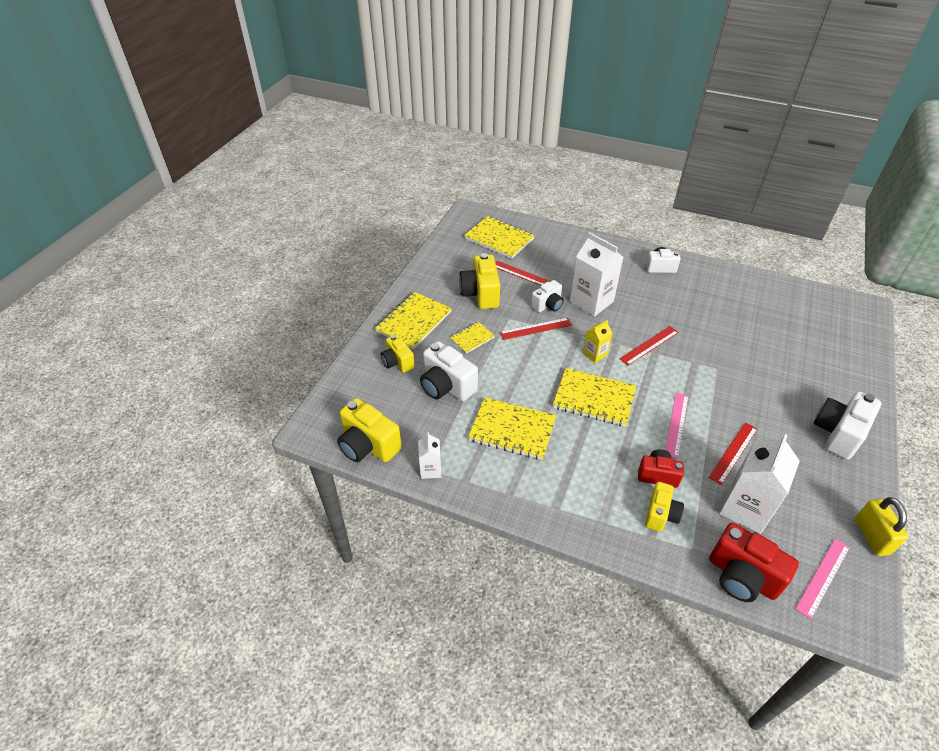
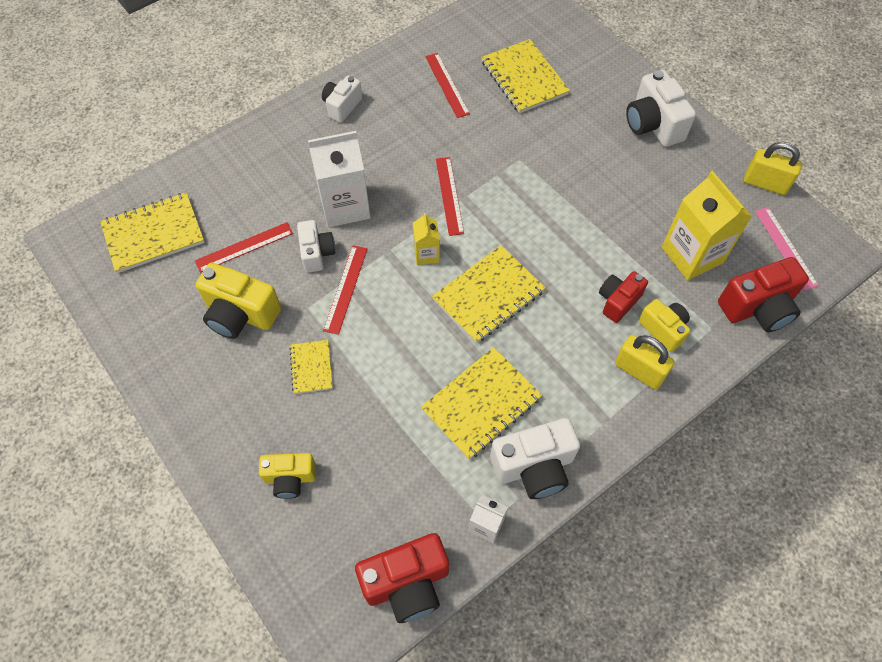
camera: 60 degrees left, 15 degrees up
yellow camera [337,398,402,462] -> red camera [355,533,449,623]
yellow notebook [375,292,452,350] -> yellow notebook moved to [481,39,570,113]
white camera [420,341,478,401] -> white camera moved to [490,418,580,499]
pink ruler [665,393,689,459] -> none
red ruler [709,423,757,485] -> red ruler moved to [425,53,470,118]
white carton [719,434,800,534] -> yellow carton [662,171,752,280]
none -> yellow padlock [615,335,675,390]

